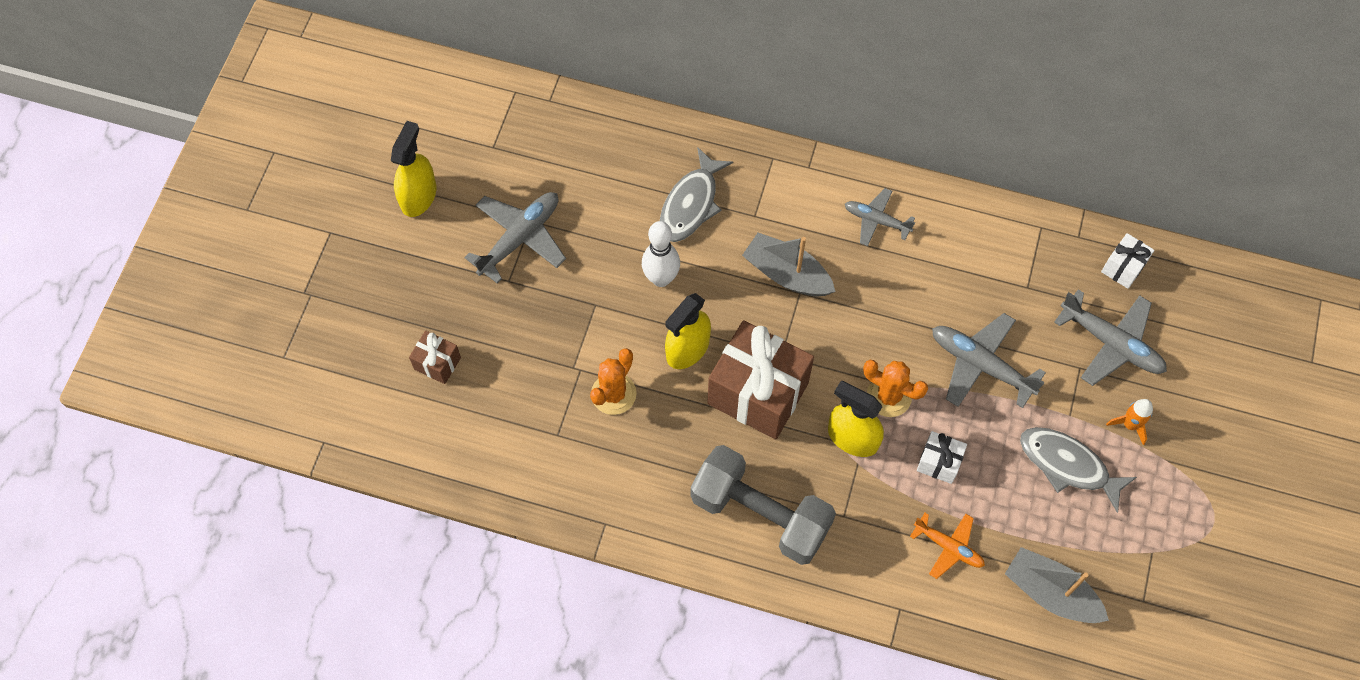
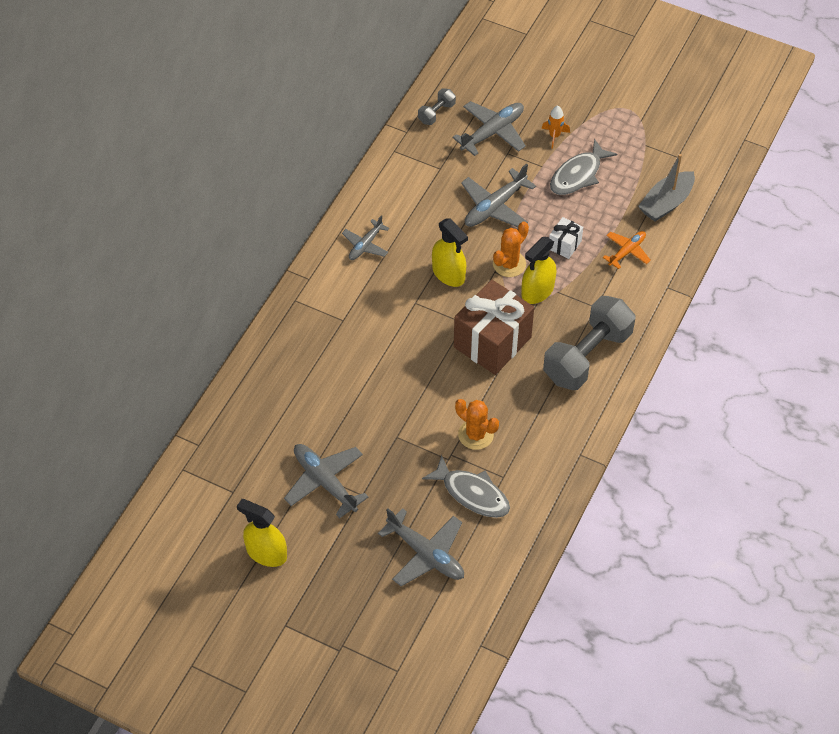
camera: 80 degrees left, 10 degrees down
brown gift [409,331,461,384] -> grey plane [378,508,464,586]
white bowling pin [642,221,680,287] -> none
grey fish [660,147,733,242] -> grey fish moved to [422,455,510,518]
yellow spray bottle [665,293,711,369] -> yellow spray bottle moved to [432,219,468,287]
grey boat [742,233,836,296] -> none
white gift [1101,233,1154,289] -> grey dumbbell [418,88,456,125]

